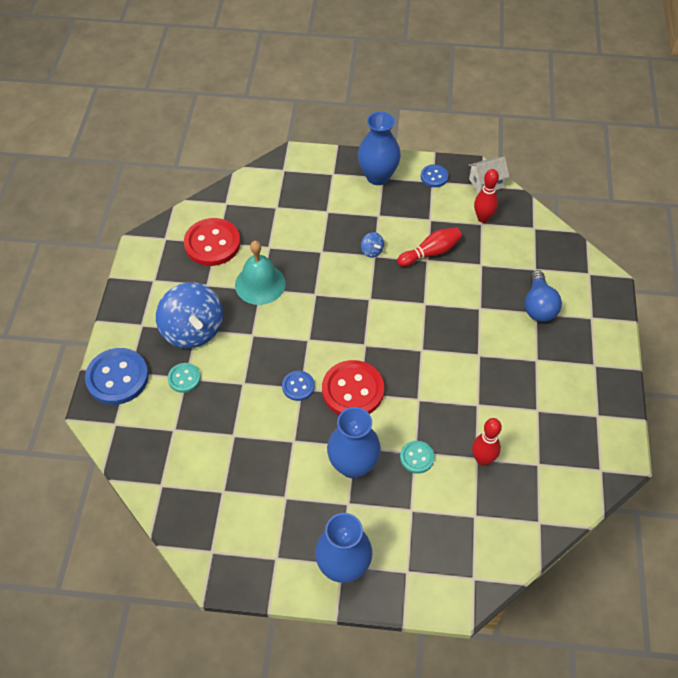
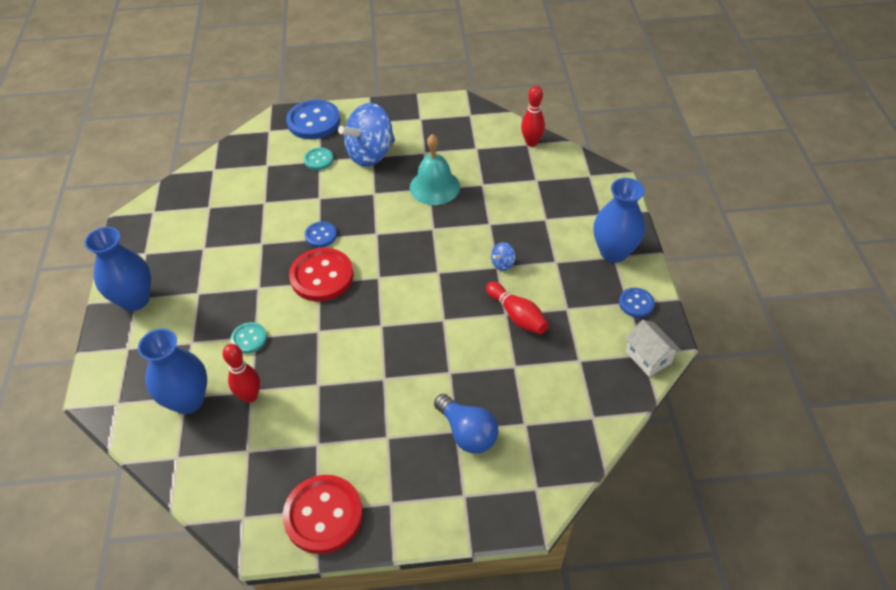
camera: 80 degrees right, 5 degrees down
red button [184,218,240,266] -> red button moved to [283,475,363,554]
blue vase [327,407,381,479] -> blue vase moved to [138,329,207,414]
red bowling pin [474,169,499,223] -> red bowling pin moved to [521,86,545,147]
blue light bulb [524,270,562,322] -> blue light bulb turned 120 degrees counterclockwise [434,394,498,454]

